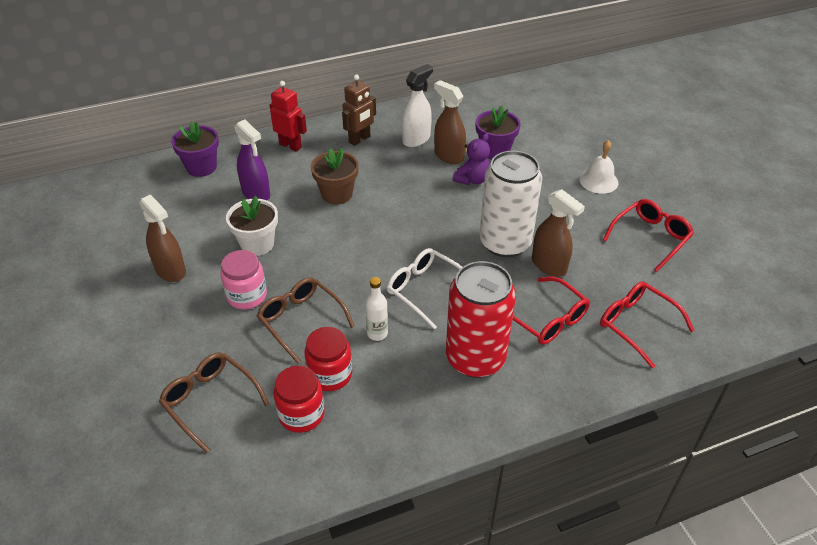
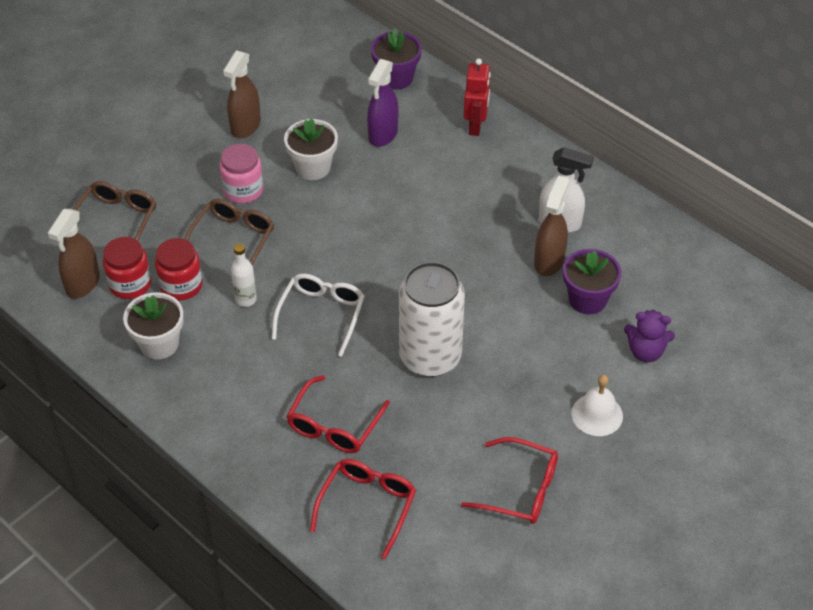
camera: 65 degrees right, 5 degrees up
brown flower pot [311,148,359,205] -> none
brown robot [342,75,376,146] -> none
red can [446,261,516,378] -> none
purple teddy bear [453,134,490,185] -> purple teddy bear moved to [624,310,675,362]
brown spray bottle [532,189,585,276] -> brown spray bottle moved to [48,209,100,299]
none -> white flower pot [123,292,184,359]

